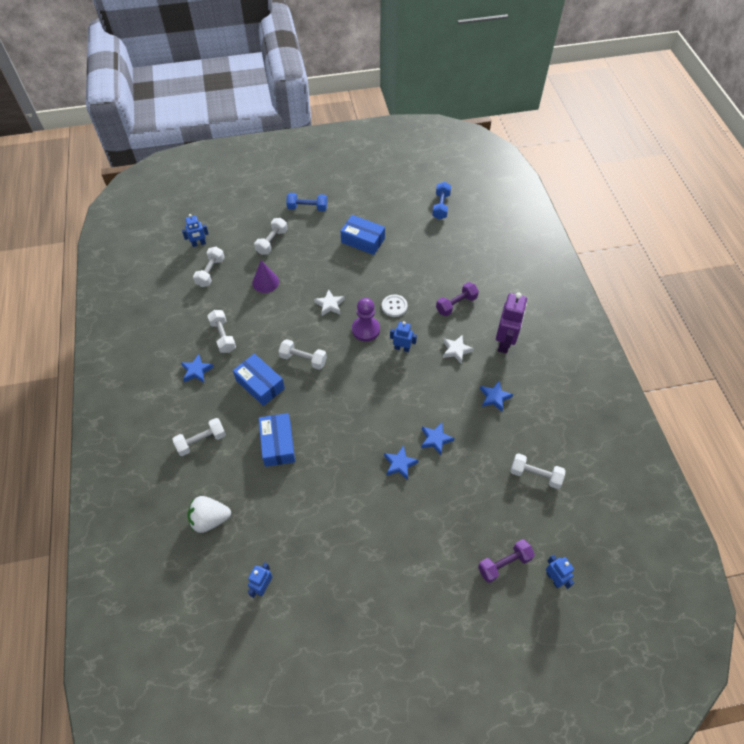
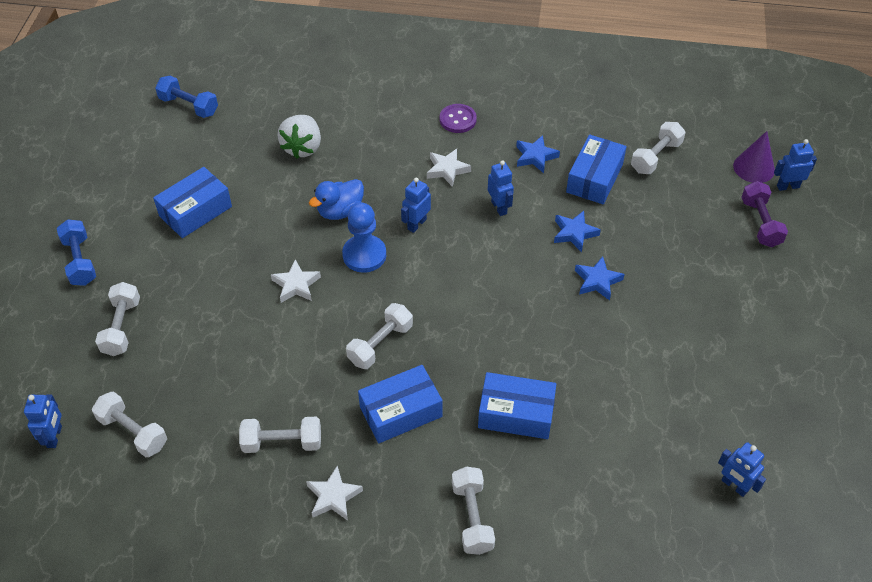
camera: 70 degrees left, 5 degrees down
blue star [181,354,214,383] -> white star [306,466,363,521]
white strawberry [187,496,231,533] -> white strawberry moved to [277,115,321,159]
purple cone [252,260,279,293] -> purple cone moved to [733,131,775,183]
white dumbbell [254,218,288,255] -> white dumbbell turned 45 degrees clockwise [95,282,140,356]
blue dumbbell [286,193,327,211] -> blue dumbbell turned 45 degrees counterclockwise [57,219,96,286]
purple pawn [352,298,380,342] -> blue pawn [342,202,386,273]
white button [382,294,408,317] -> blue duck [309,179,364,220]
purple dumbbell [436,282,479,316] -> none
purple robot [496,292,527,353] -> purple button [440,104,477,133]
none -> blue robot [488,160,514,216]
none -> blue box [566,135,627,204]

